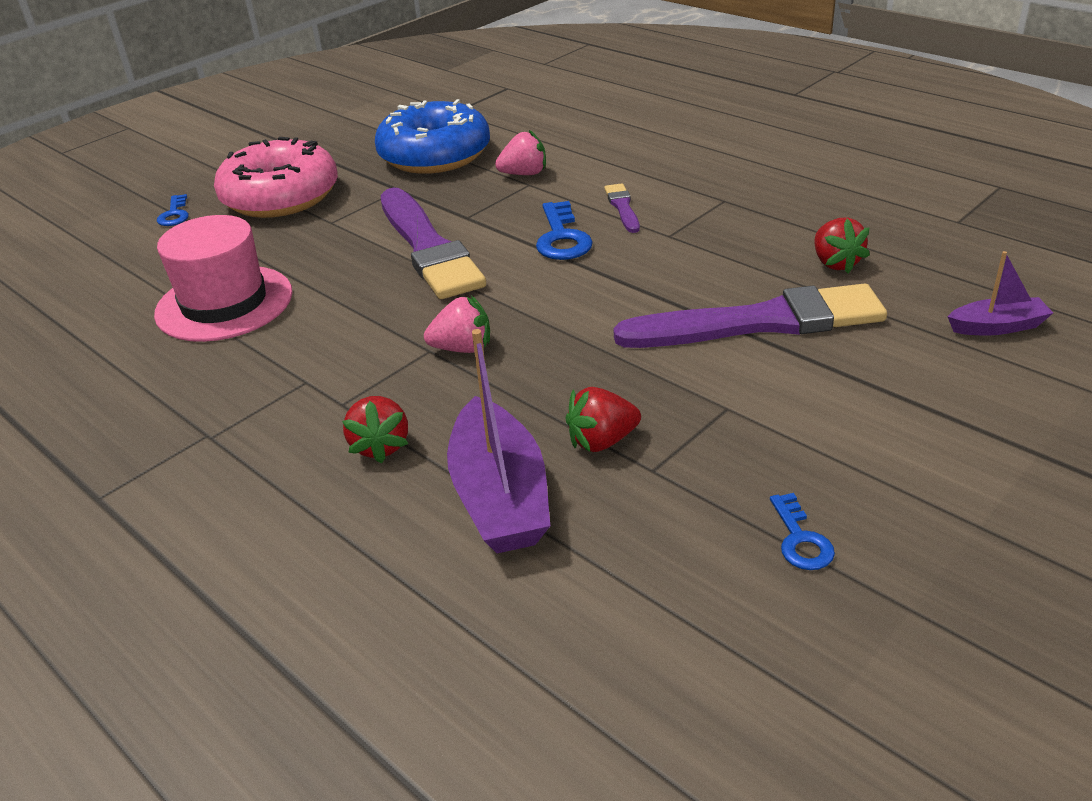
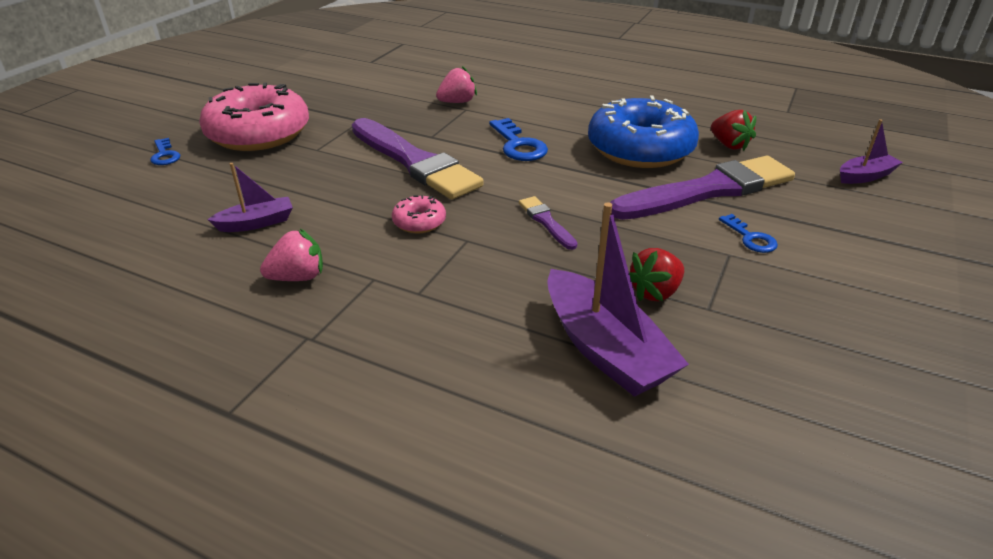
camera: 20 degrees left, 0 degrees up
pink hat [154,215,293,342] -> purple boat [207,163,293,232]
red strawberry [342,396,408,463] -> none
blue donut [375,99,490,174] -> blue donut moved to [588,96,699,168]
pink strawberry [424,296,490,353] -> pink strawberry moved to [260,229,323,281]
purple brush [604,183,640,233] -> purple brush moved to [519,196,578,250]
blue key [770,493,835,570] -> blue key moved to [719,214,778,253]
none -> pink donut [392,195,446,233]

